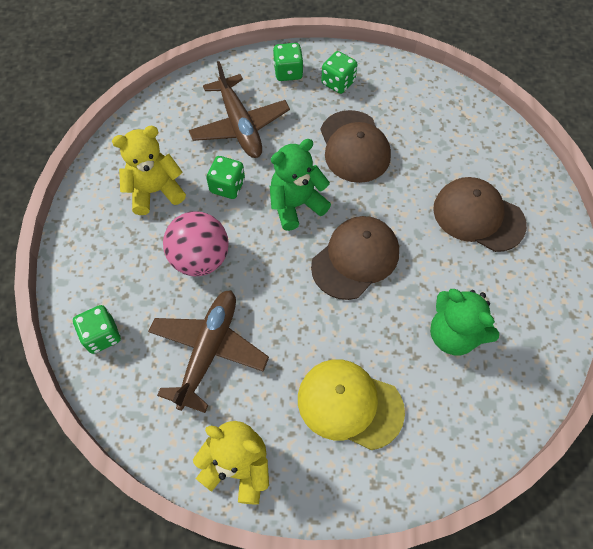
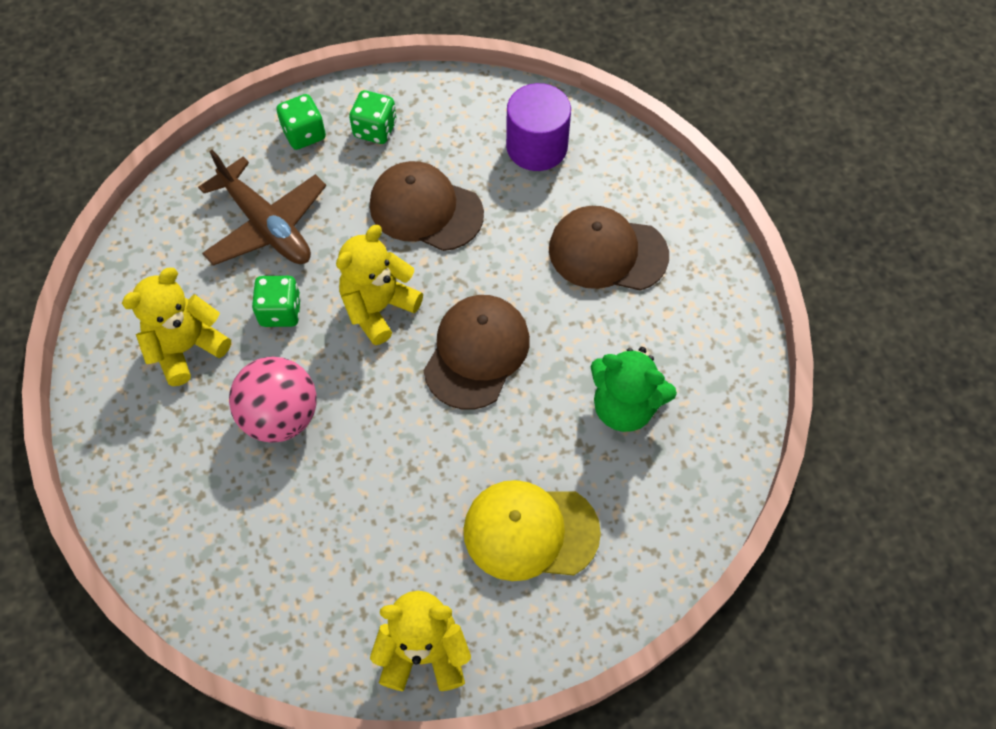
camera: 20 degrees left, 0 degrees up
green dice [73,305,121,354] -> none
brown plane [148,290,269,413] -> none
green teddy bear [270,139,331,231] -> yellow teddy bear [336,225,423,345]
brown cap [321,110,391,183] -> brown cap turned 150 degrees clockwise [370,161,484,251]
none -> purple cylinder [506,83,571,171]

